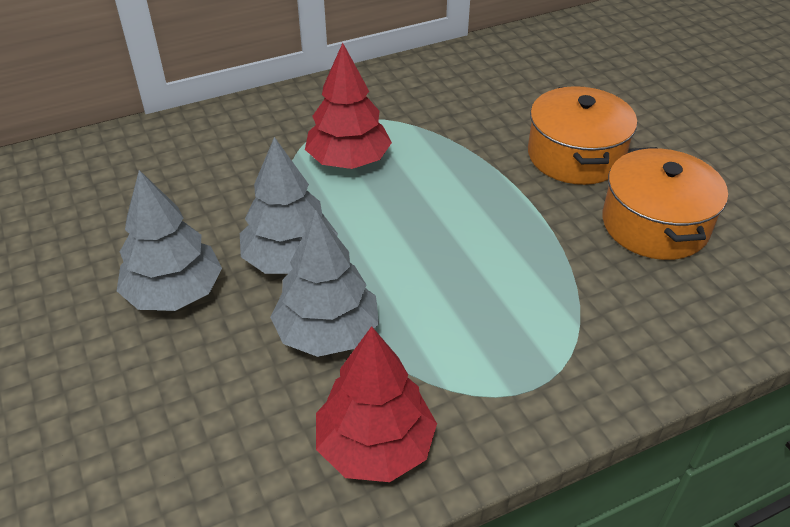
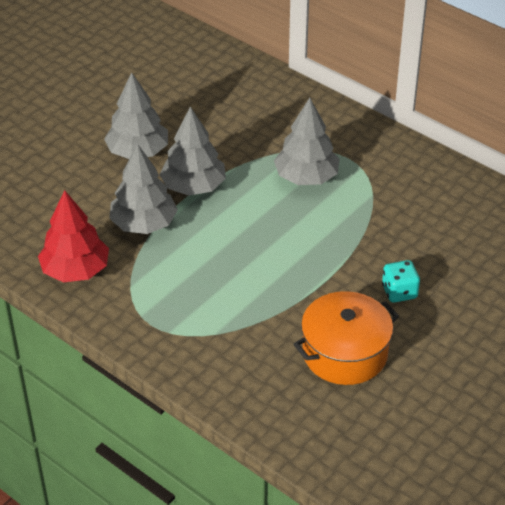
camera: 65 degrees right, 0 degrees up
red tree [305,43,392,169] -> grey tree [274,98,340,185]
orange pot [528,86,637,185] -> turquoise dice [382,260,420,303]

